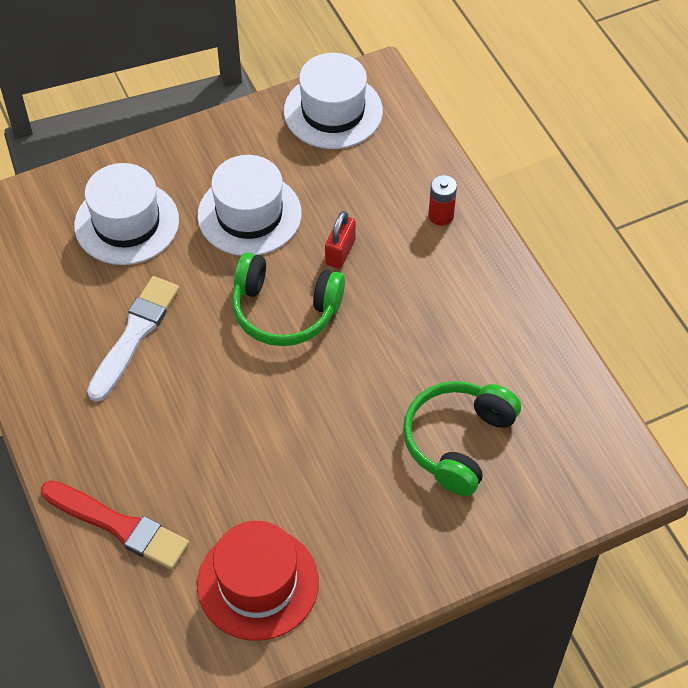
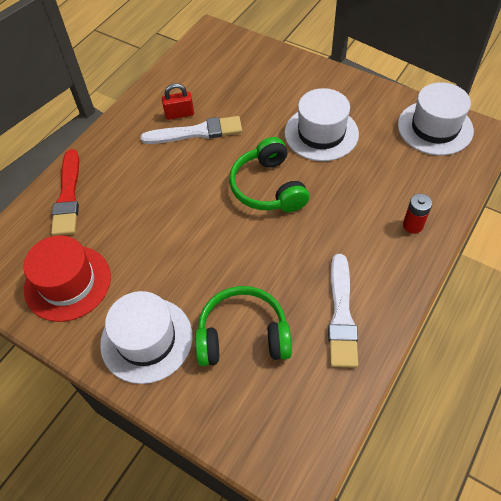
camera: 60 degrees right, 0 degrees up
white hat [74,163,179,265] -> white hat moved to [100,291,193,384]
red padlock [325,211,356,269] -> red padlock moved to [162,83,194,120]
none -> white brush [328,254,358,368]

